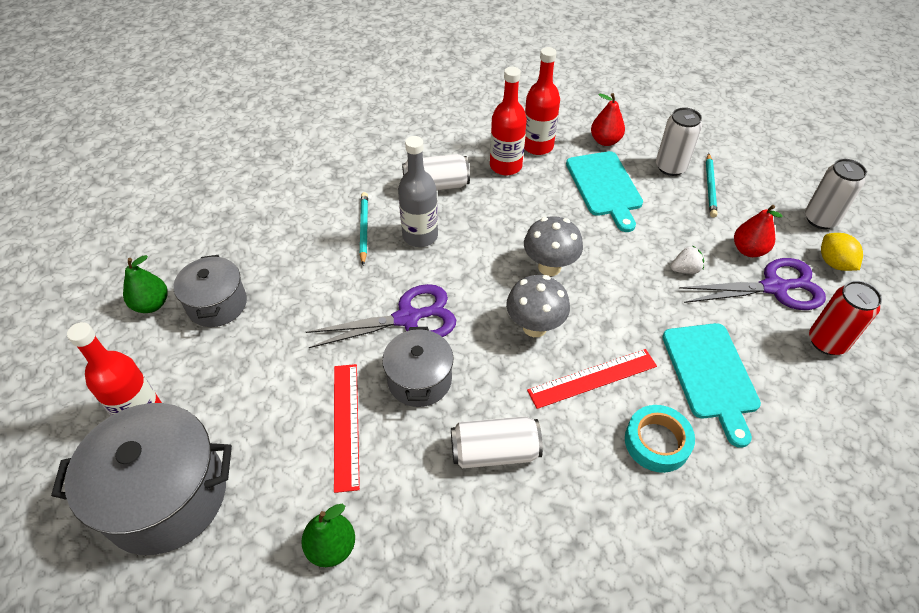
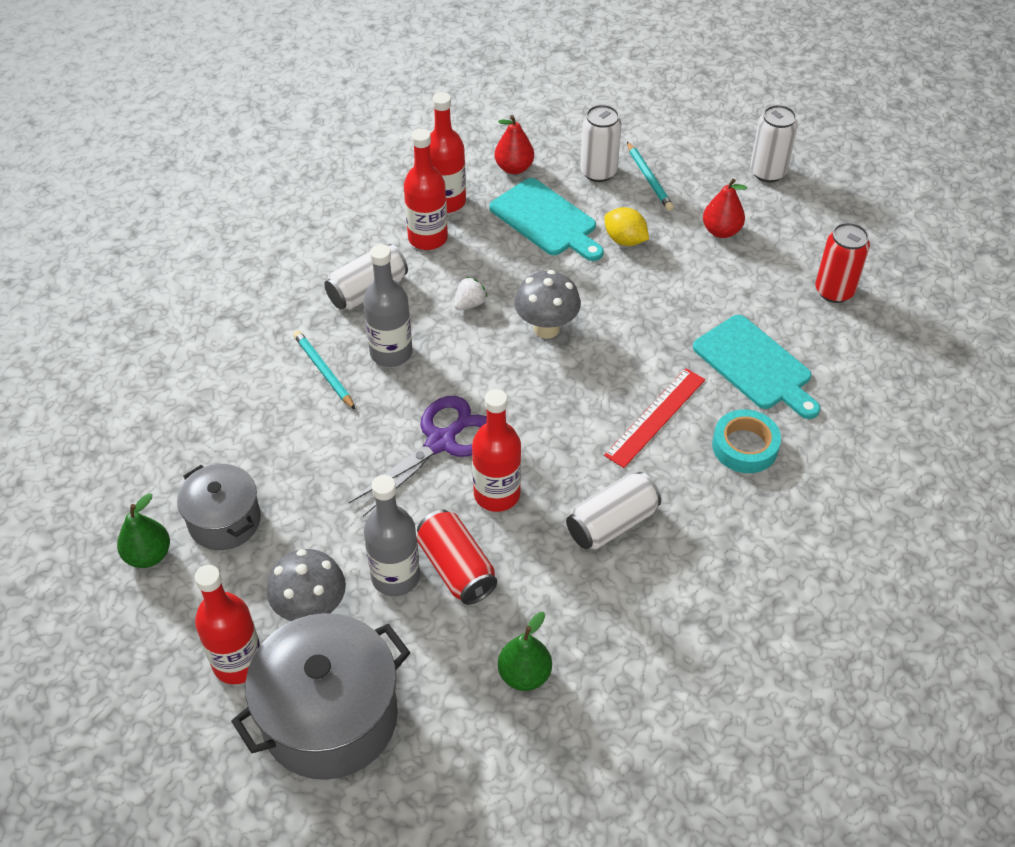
camera: 30 degrees left, 0 degrees up
red ruler [334,364,360,493] -> red can [417,510,497,605]
grey pot [382,327,454,407] -> red bottle [472,389,521,512]
grey mushroom [506,275,570,337] -> grey mushroom moved to [267,549,346,621]
white strawberry [671,246,704,274] -> white strawberry moved to [454,277,488,310]
purple scissors [679,258,826,310] -> none
yellow lemon [821,233,863,271] -> yellow lemon moved to [604,207,649,246]
none -> grey bottle [364,475,420,596]

